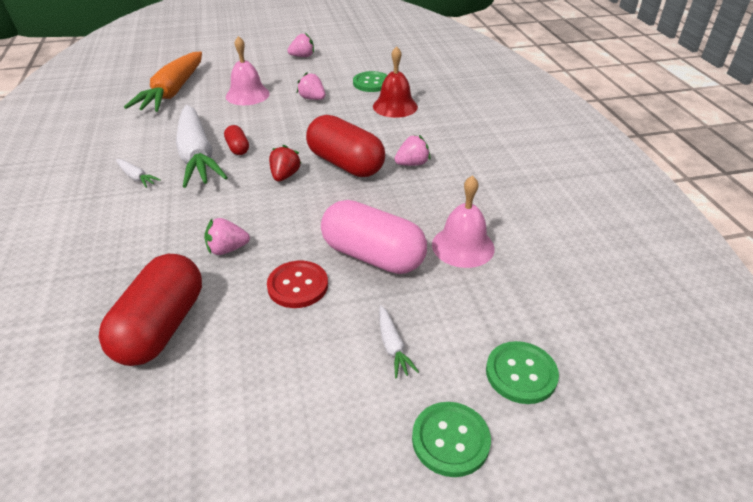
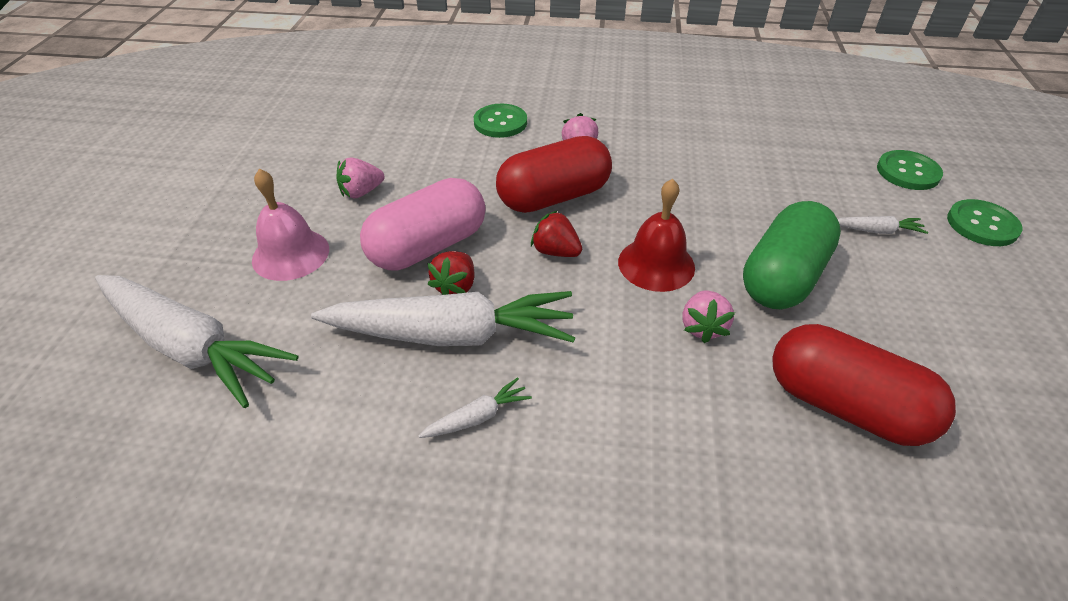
camera: 70 degrees left, 5 degrees up
orange carrot [124,52,202,112] -> white carrot [95,275,299,408]
red capsule [224,125,249,155] -> red strawberry [428,251,475,295]
red button [267,261,328,308] -> green capsule [743,201,841,310]
pink strawberry [287,33,314,57] -> none
pink capsule [321,200,427,274] -> pink capsule moved to [360,178,486,270]
green button [353,71,387,92] -> green button moved to [474,104,527,138]
red bell [373,46,418,118] -> red bell moved to [618,178,695,292]
pink bell [432,175,495,268] -> none

